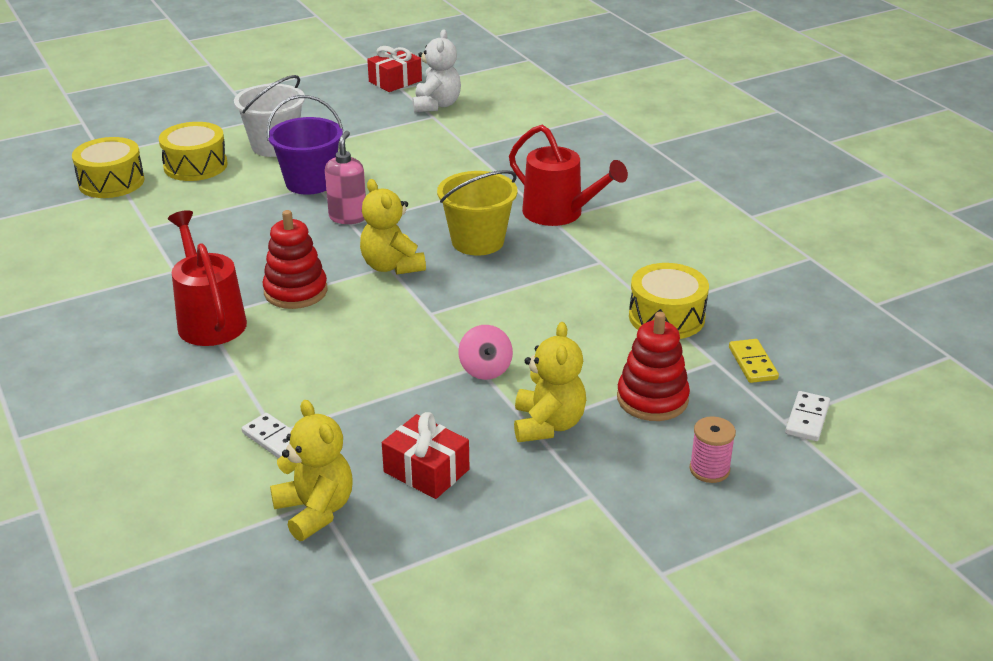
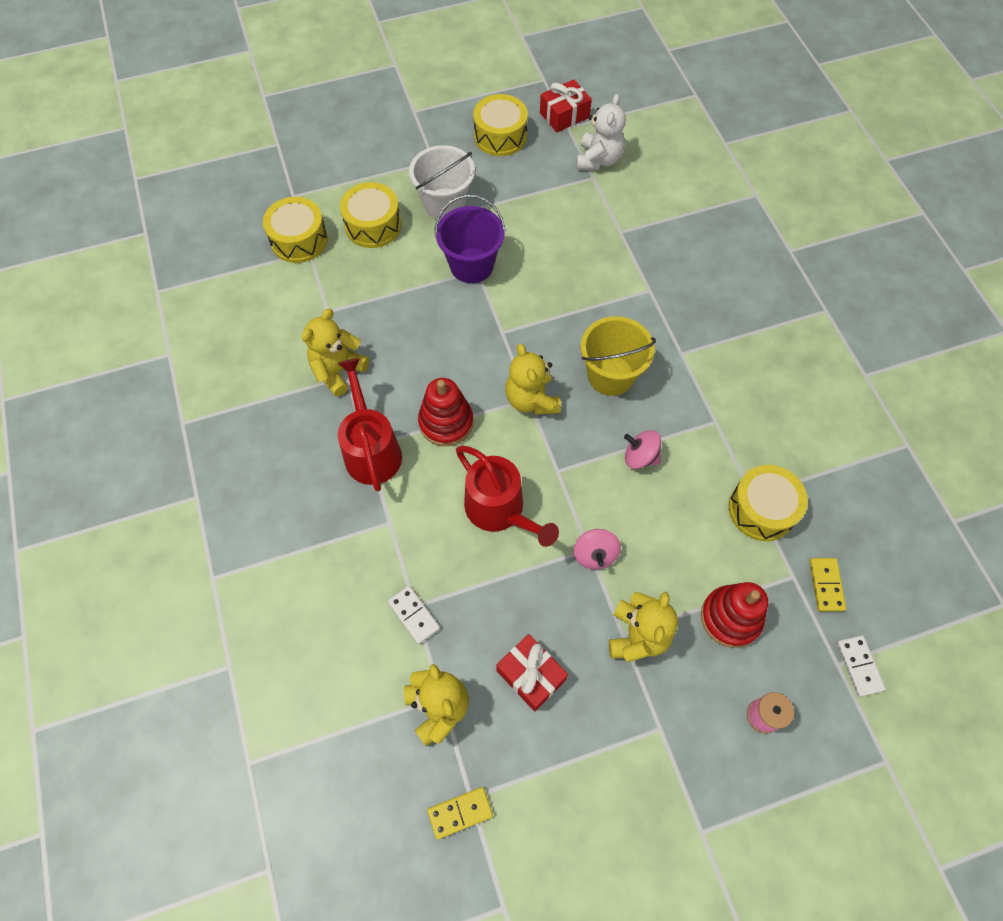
camera: 10 degrees right, 30 degrees up
pink soap dispenser [325,131,366,224] -> none
red watering can [509,125,628,226] -> red watering can moved to [456,445,559,547]
white domino [785,391,830,441] -> white domino turned 45 degrees counterclockwise [837,635,886,697]
none -> yellow teddy bear [301,309,369,397]
none -> yellow domino [427,787,493,839]
none -> yellow drum [473,94,528,156]
none -> pink spinning top [624,430,661,469]

